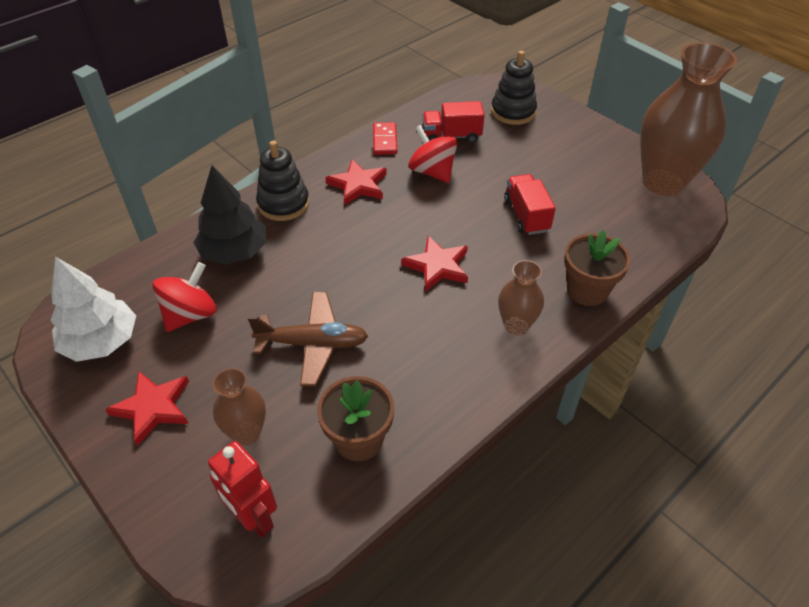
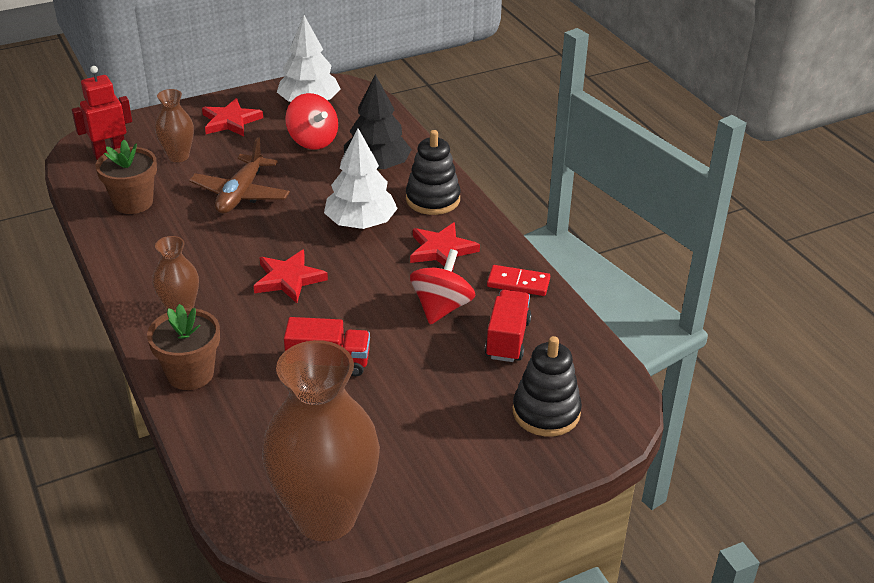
camera: 105 degrees right, 10 degrees down
red spinning top [408,125,458,183] -> red spinning top turned 45 degrees counterclockwise [410,249,475,325]
none -> white tree [324,128,398,229]

